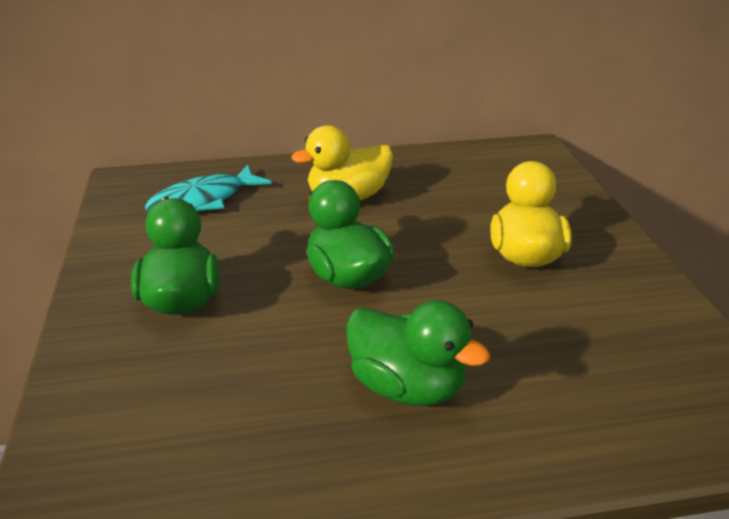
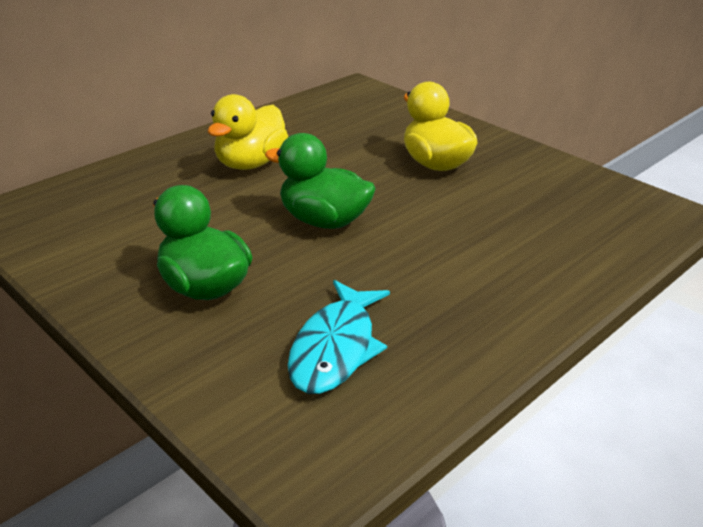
camera: 35 degrees left, 0 degrees up
turquoise fish [145,165,271,212] -> turquoise fish moved to [288,280,390,394]
green duck [346,300,490,406] -> none

